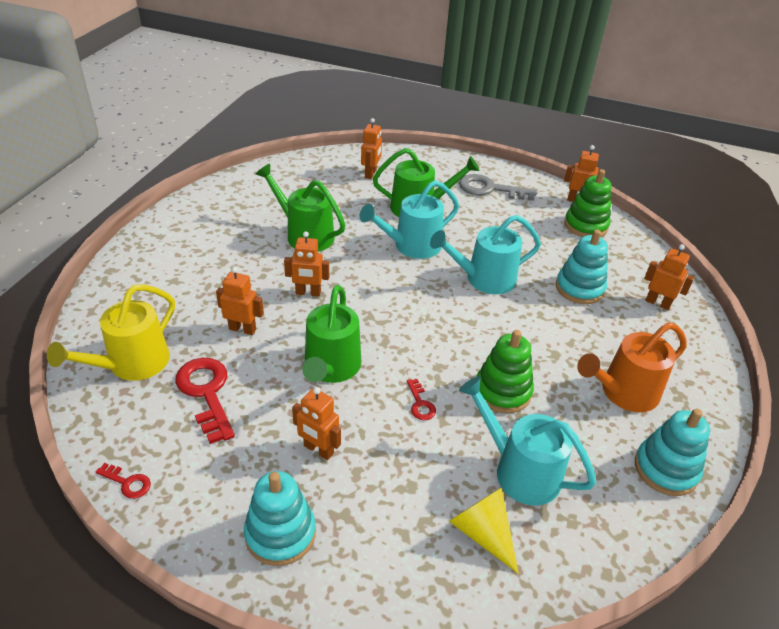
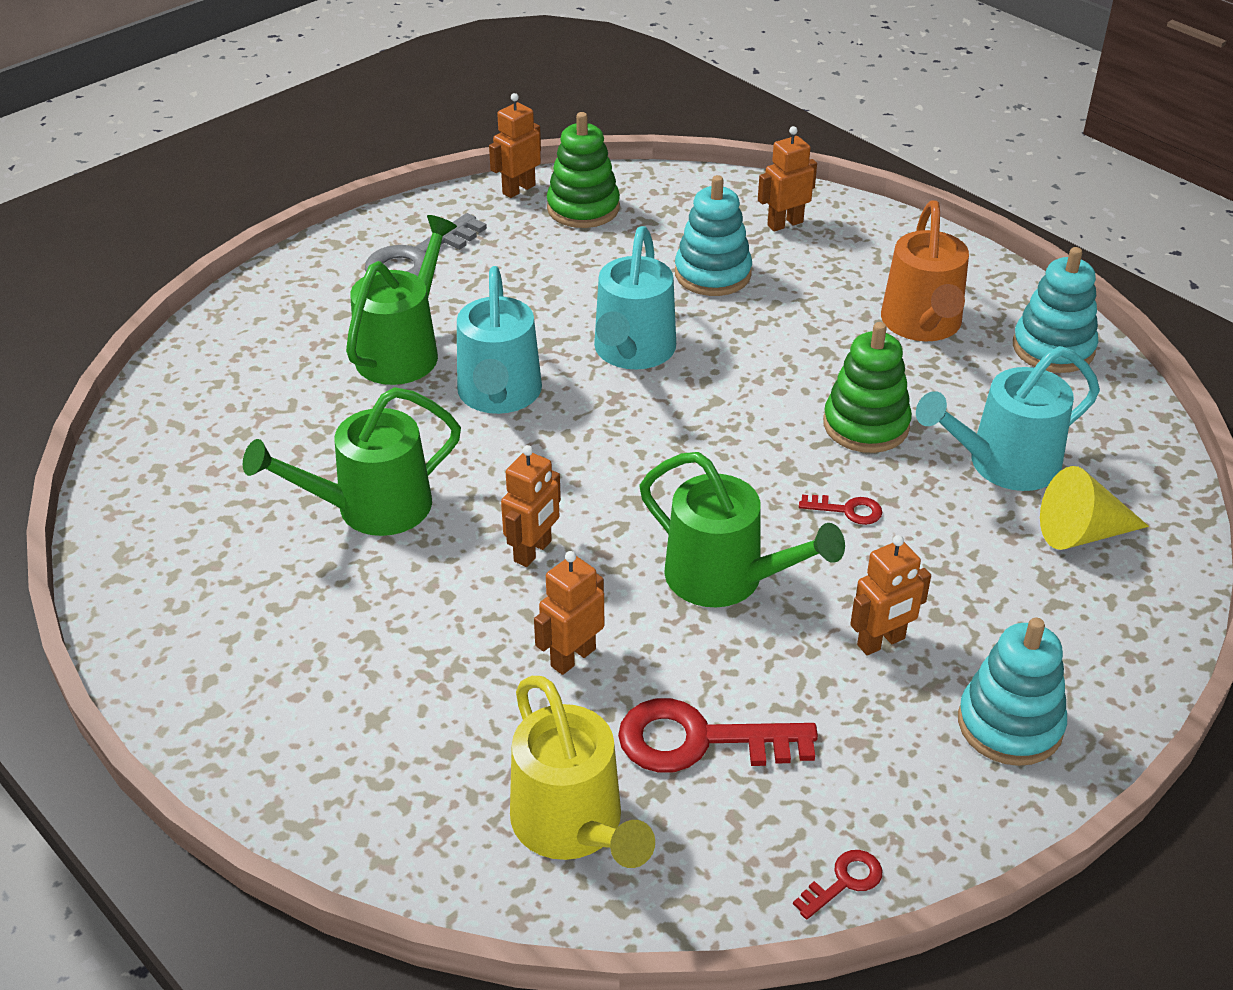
camera: 60 degrees left, 0 degrees up
orange robot [361,118,382,179] -> none

